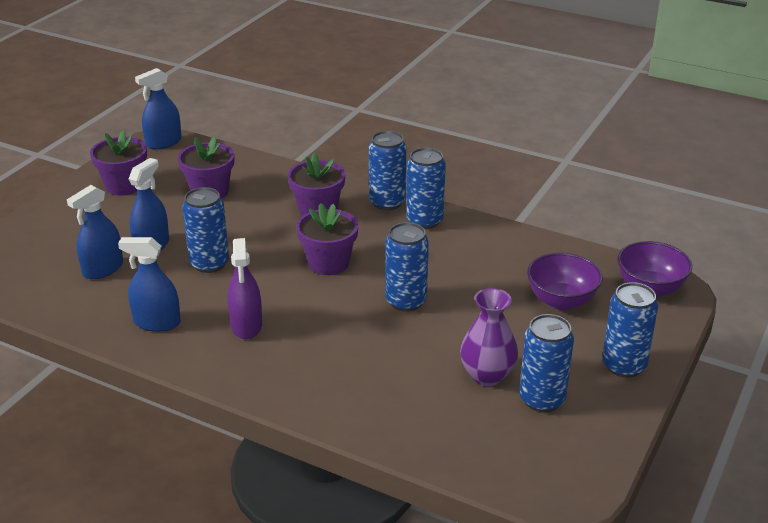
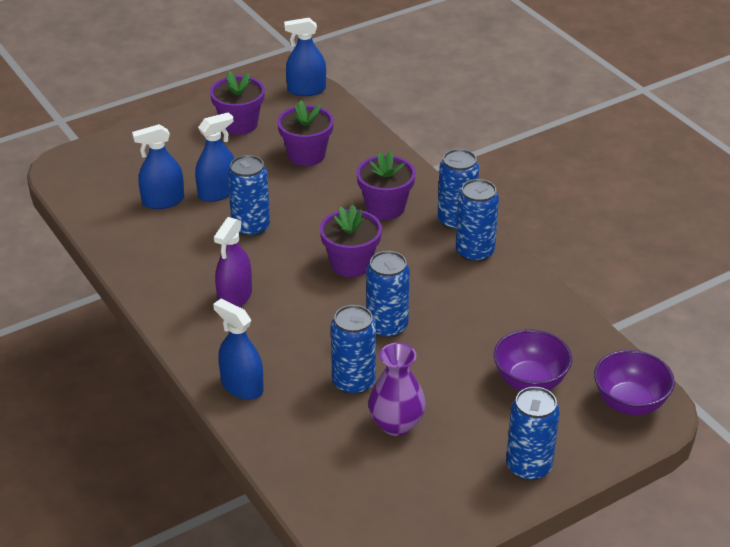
camera: 30 degrees right, 5 degrees up
blue spray bottle [118,237,181,332] -> blue spray bottle moved to [213,299,264,400]
blue can [519,314,574,412] -> blue can moved to [331,305,376,395]

